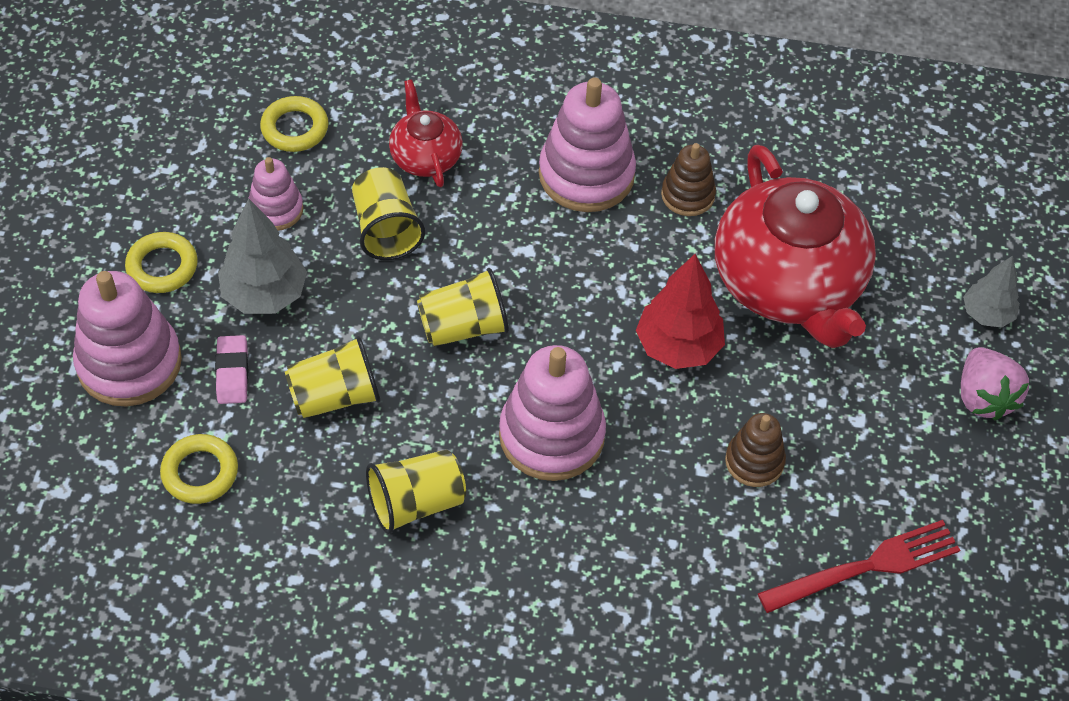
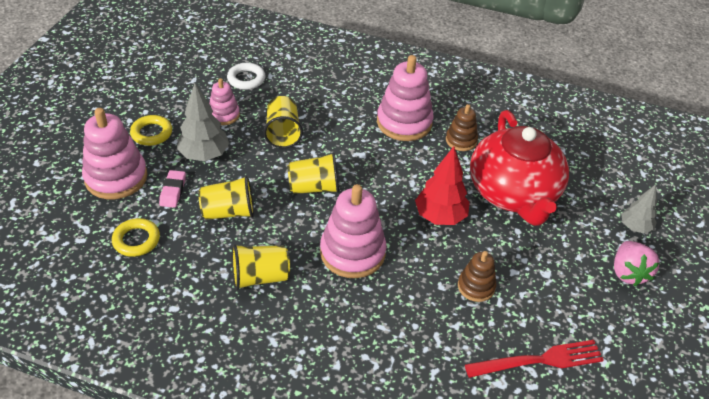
camera: 10 degrees right, 10 degrees down
yellow ring [260,96,328,152] -> white ring [227,63,265,90]
red teapot [389,80,463,187] -> none

